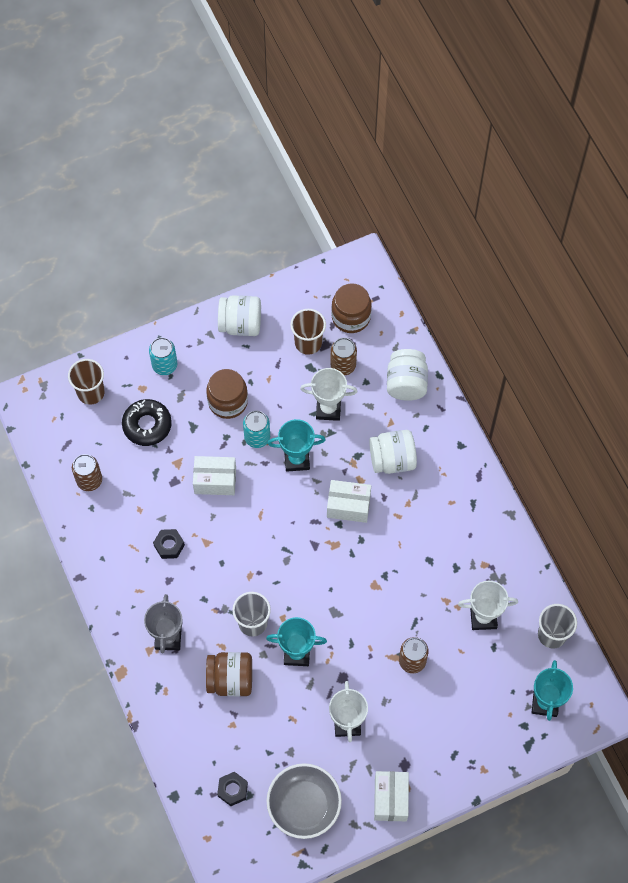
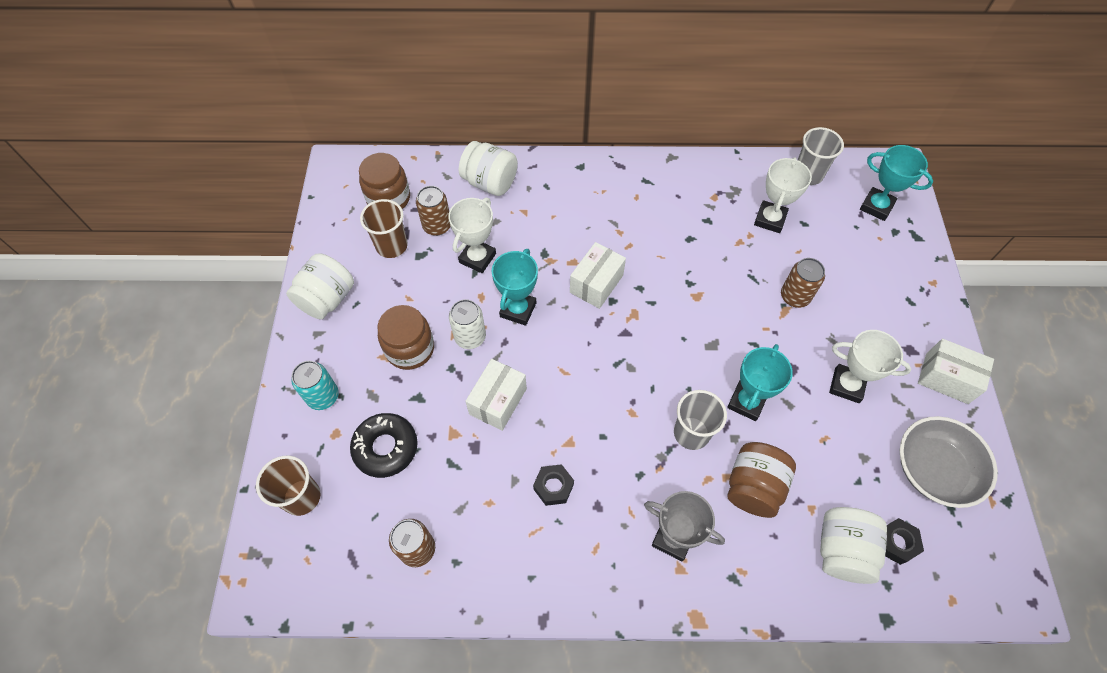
camera: 65 degrees left, 5 degrees down
turquoise can [243,411,270,448] -> white can [449,299,486,349]
white jar [369,430,417,474] -> white jar moved to [820,507,887,584]

